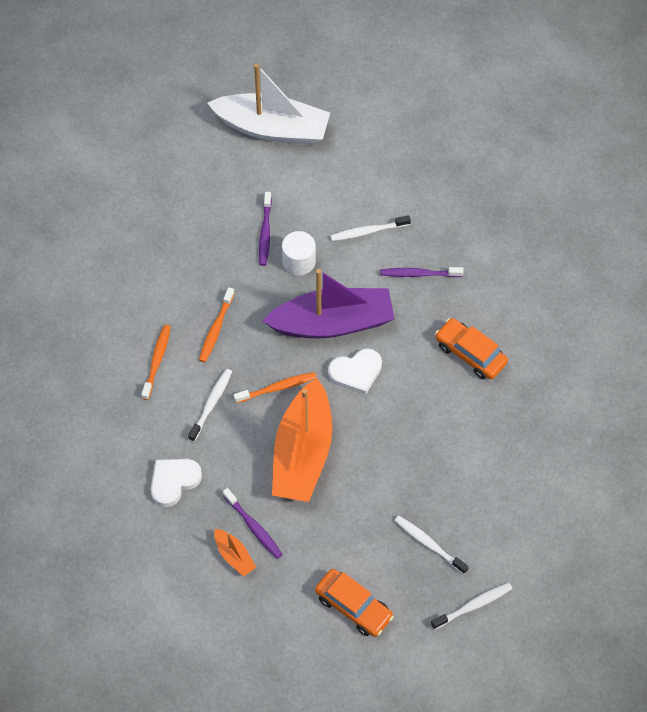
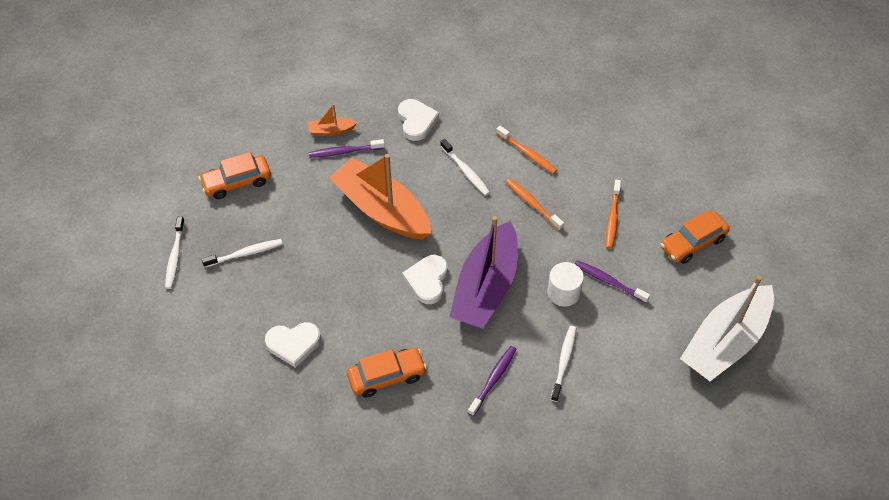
camera: 120 degrees right, 5 degrees down
orange toothbrush [234,372,317,403] -> orange toothbrush moved to [606,180,621,249]
none -> white heart [265,322,321,368]
none -> orange car [660,210,730,264]

